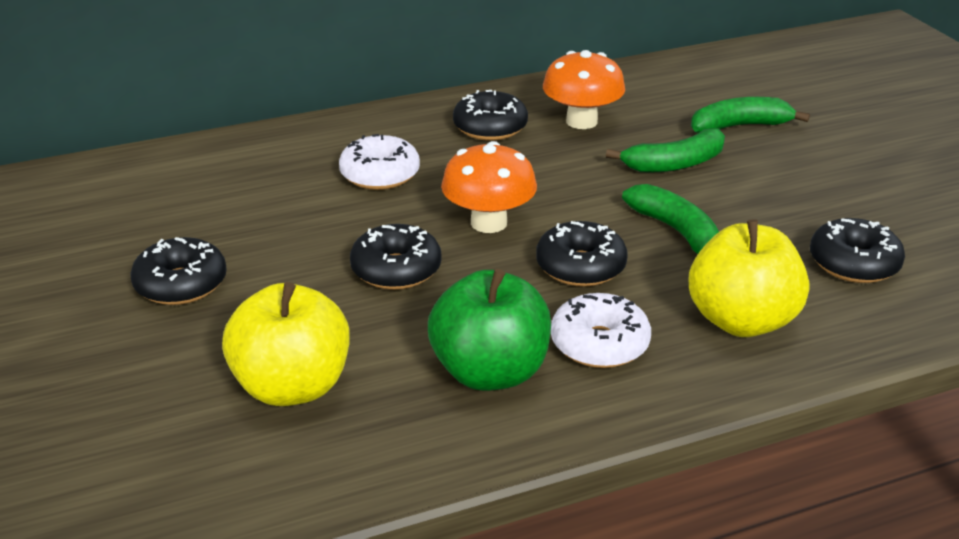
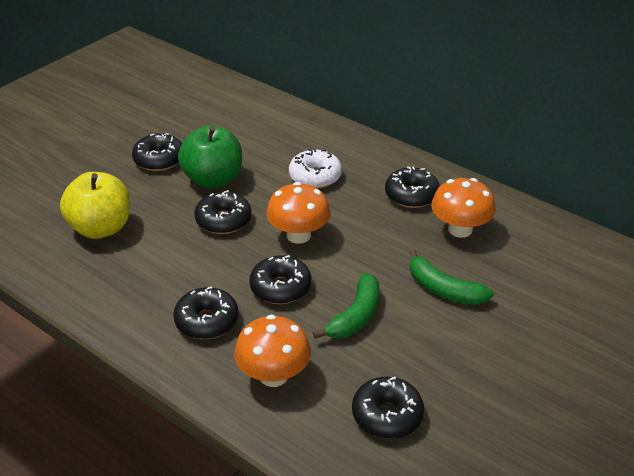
camera: 60 degrees right, 5 degrees up
green apple [428,269,551,391] -> green apple moved to [178,126,242,189]
white donut [551,293,651,368] -> black donut [173,286,239,339]
yellow apple [689,219,809,337] -> orange mushroom [234,315,311,387]
green banana [691,97,810,133] -> none

